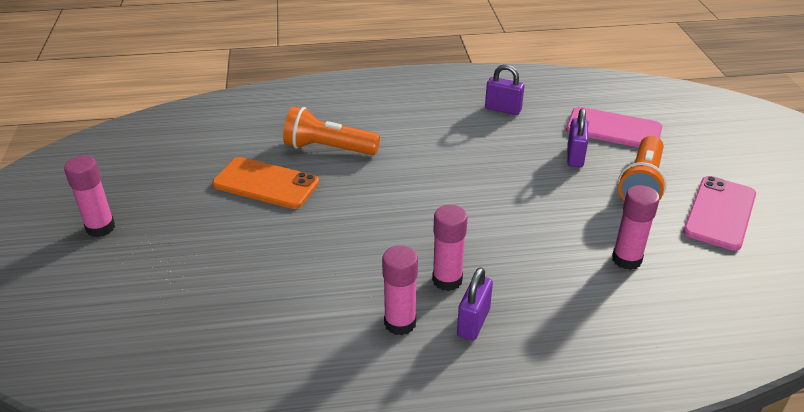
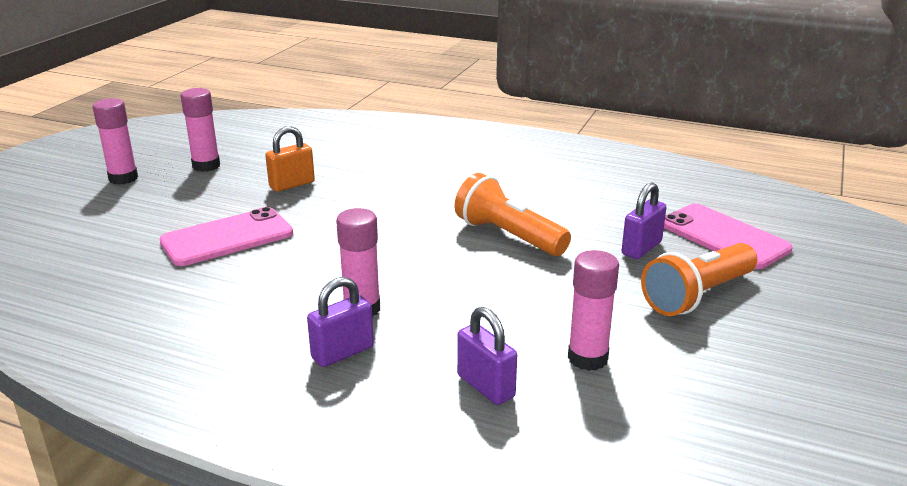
camera: 30 degrees right, 10 degrees down
orange phone [212,157,319,209] -> orange padlock [265,126,315,192]
orange flashlight [283,106,380,155] -> orange flashlight moved to [454,173,571,256]
pink glue stick [382,245,418,335] -> pink glue stick moved to [180,88,220,172]
purple padlock [485,64,524,115] -> purple padlock moved to [457,307,517,405]
pink phone [683,176,756,251] -> pink phone moved to [159,207,293,266]

